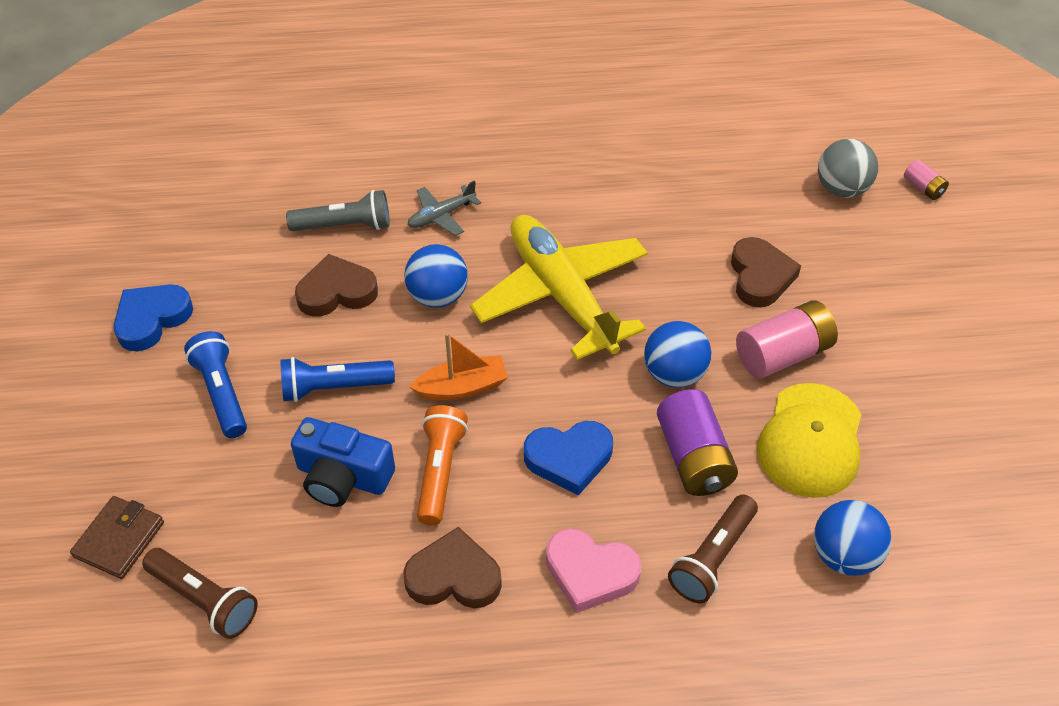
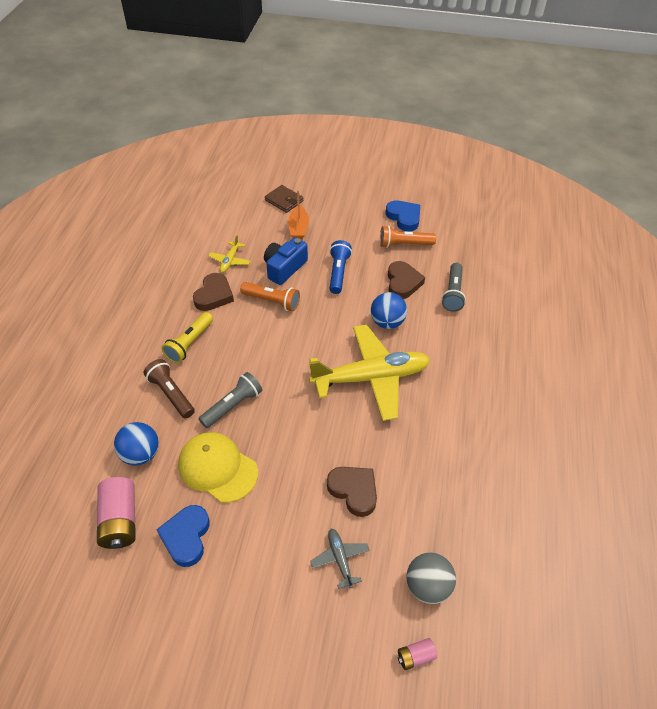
camera: 105 degrees right, 0 degrees up
brown flashlight [142,548,258,639] -> none
blue flashlight [184,331,247,438] -> none
grey plane [408,180,481,236] -> grey plane moved to [310,529,370,589]
orange boat [410,333,508,400] -> orange boat moved to [288,190,309,240]
blue heart [524,421,613,495] -> blue heart moved to [156,505,210,567]
pink heart [546,529,641,613] -> yellow flashlight [162,312,213,363]
blue ball [644,321,712,388] -> none
purple battery [657,389,738,496] -> grey flashlight [199,372,262,428]
brown heart [731,237,801,307] -> brown heart turned 150 degrees counterclockwise [327,467,377,517]
pink battery [736,300,838,379] -> pink battery moved to [97,477,136,549]
none -> yellow plane [208,235,251,273]
none -> orange flashlight [380,226,436,248]

